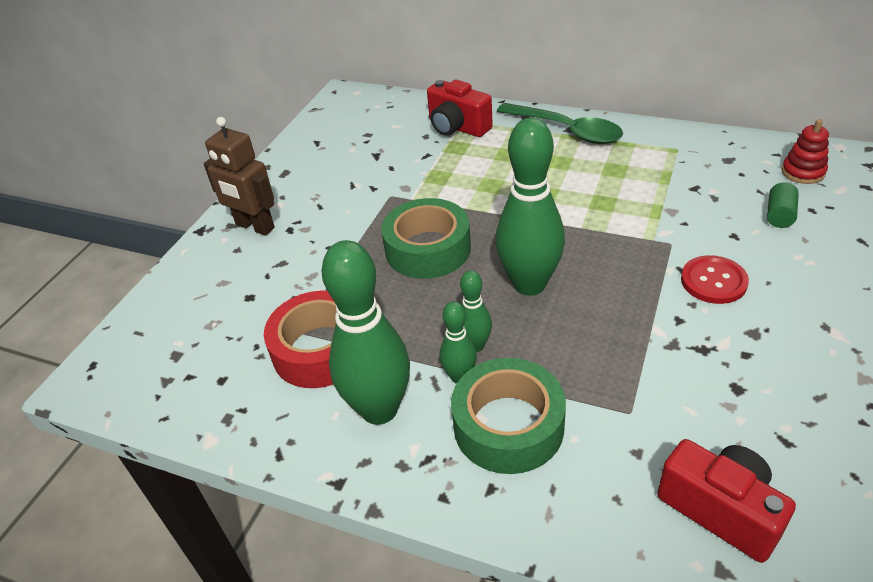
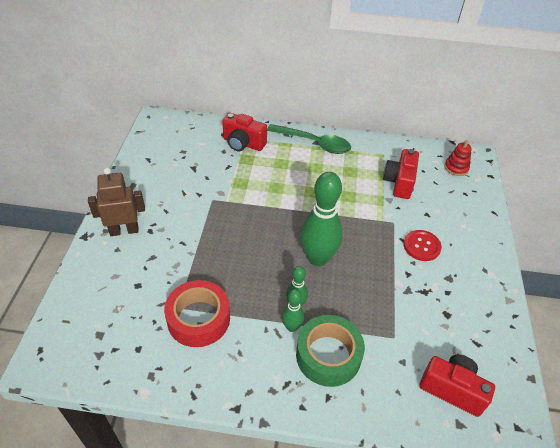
camera: 20 degrees left, 5 degrees up
brown robot [204,117,275,236] -> brown robot turned 150 degrees clockwise [88,168,145,236]
green bowling pin [322,240,410,425] -> none
green tape [381,198,471,279] -> none
green cylinder [767,182,799,228] -> none
none -> red camera [383,149,419,199]

